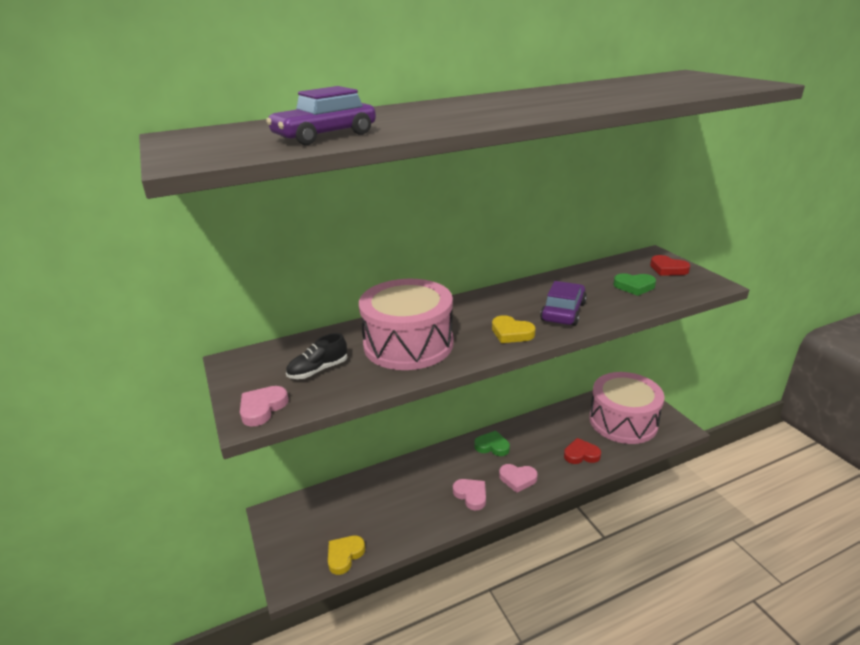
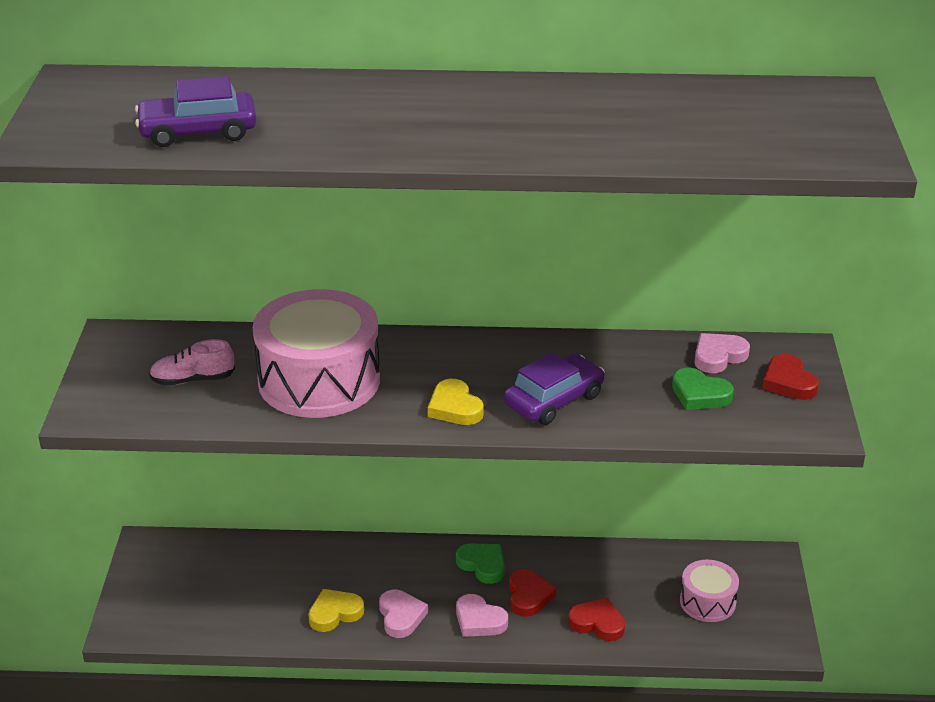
camera: 25 degrees right, 5 degrees up
pink heart [240,386,289,427] -> pink heart moved to [694,333,750,373]
black shoe [286,333,347,379] -> pink shoe [149,339,235,386]
yellow heart [328,536,365,575] -> yellow heart moved to [308,589,364,632]
pink drum [589,372,664,444] -> pink drum [680,560,739,622], size x0.50
none -> red heart [509,569,556,617]

